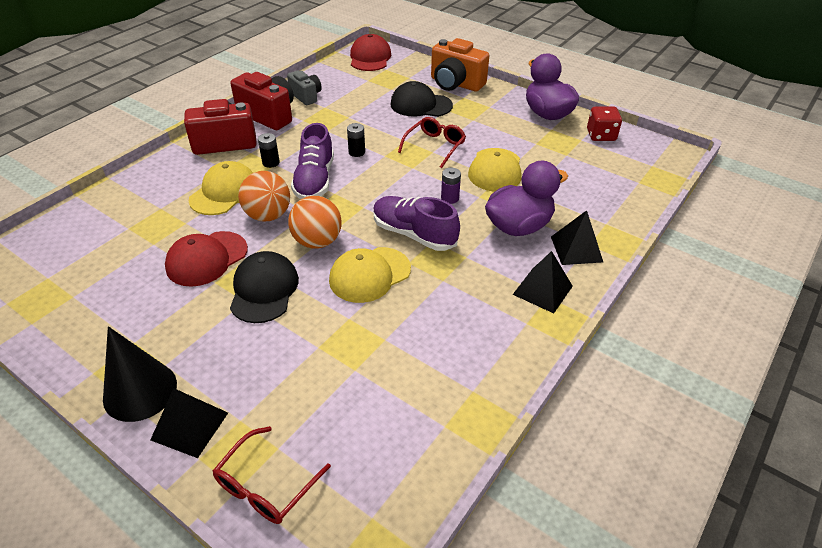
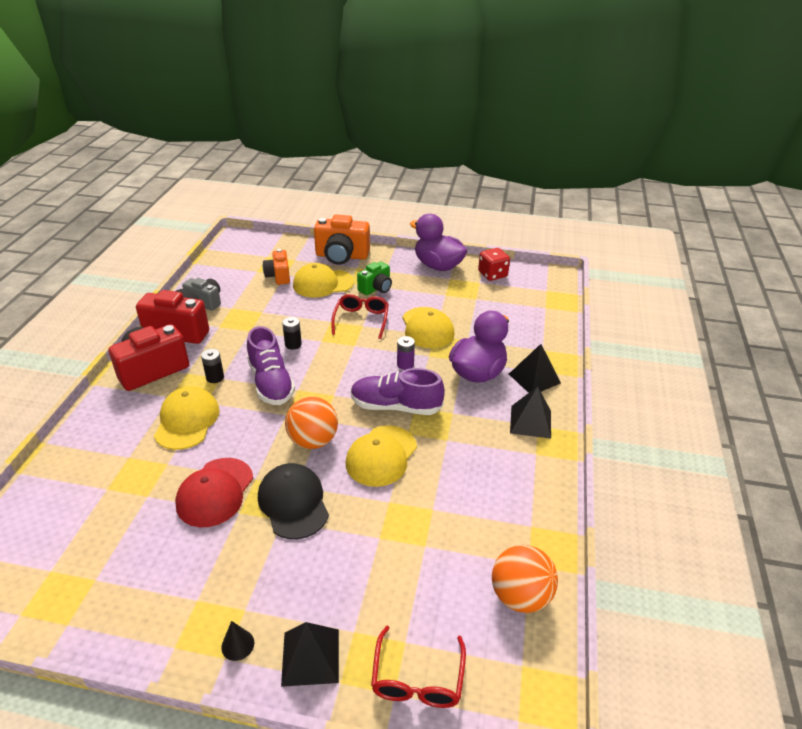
camera: 25 degrees left, 5 degrees down
black cone [103,326,177,422] -> black cone [221,621,254,661], size x0.44
orange ball [238,171,290,222] -> orange ball moved to [492,545,558,613]
red cap [350,34,392,71] -> none
black cap [390,81,453,117] -> yellow cap [293,263,354,298]
none -> orange camera [263,249,290,285]
none -> green camera [357,261,392,295]

